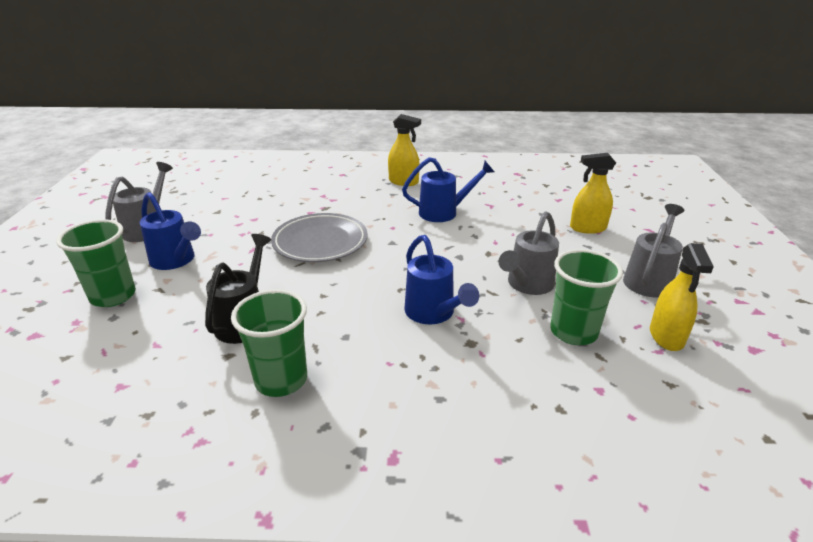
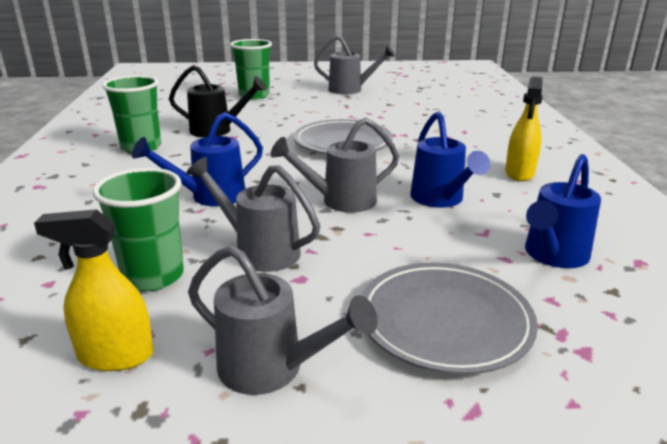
camera: 85 degrees right, 5 degrees down
blue watering can [140,192,201,270] -> blue watering can moved to [525,154,601,268]
yellow spray bottle [570,153,616,234] -> grey plate [361,263,538,375]
none -> grey watering can [271,117,399,213]

